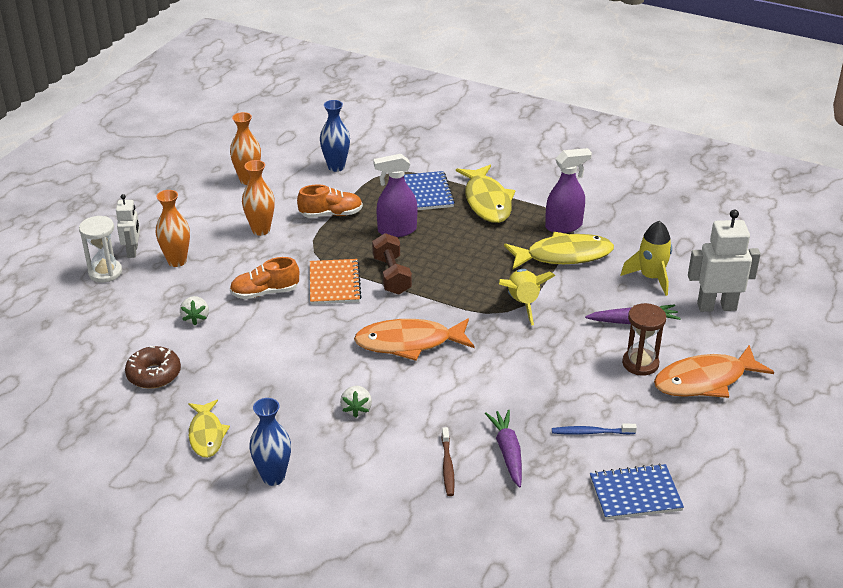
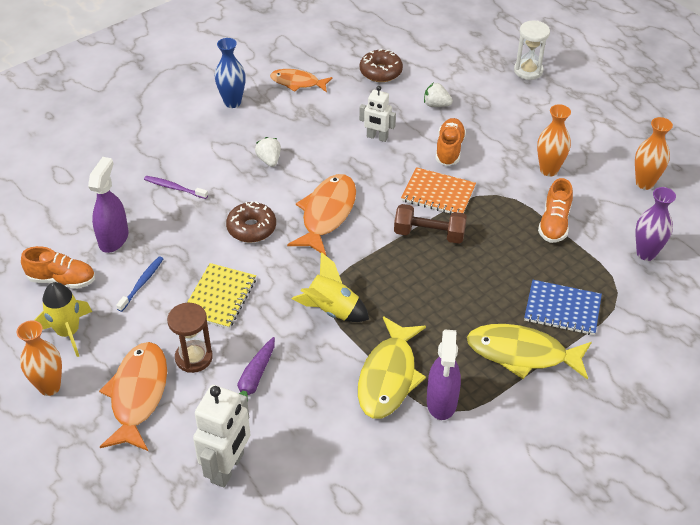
camera: 115 degrees right, 10 degrees up
white robot [116,194,140,258] -> white robot moved to [359,86,396,142]
orange vase [156,190,190,267] -> orange vase moved to [17,320,62,396]
yellow fish [188,400,230,458] -> orange fish [270,69,333,92]
blue vase [320,100,350,172] -> purple vase [635,187,676,261]
white strawberry [340,386,372,418] -> white strawberry turned 45 degrees clockwise [255,137,281,167]
purple spray bottle [373,154,417,237] -> purple spray bottle moved to [88,157,129,253]
brown toothbrush [442,427,455,496] -> purple toothbrush [144,176,208,199]
purple carrot [485,410,522,487] -> none
blue notebook [590,463,684,520] -> orange shoe [21,246,95,289]
yellow rocket [621,221,672,296] -> yellow rocket moved to [34,282,92,357]
none -> yellow notebook [187,263,256,329]
none -> brown donut [226,201,276,243]

